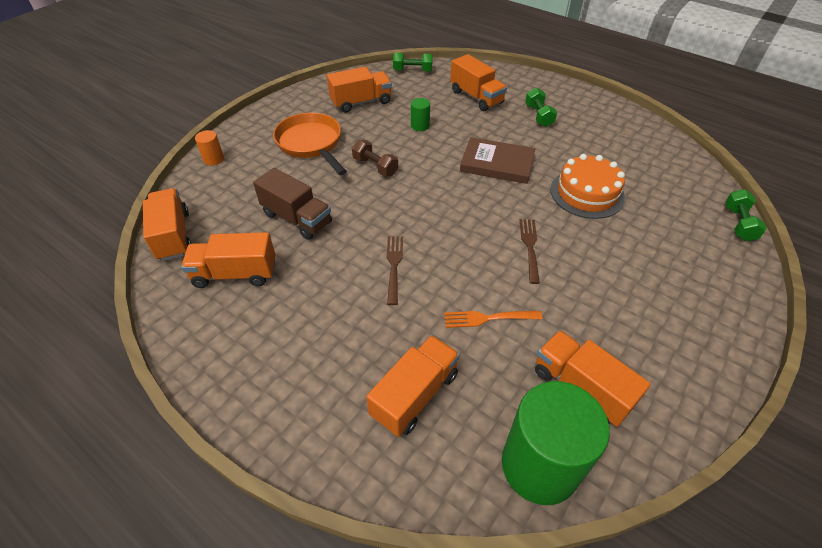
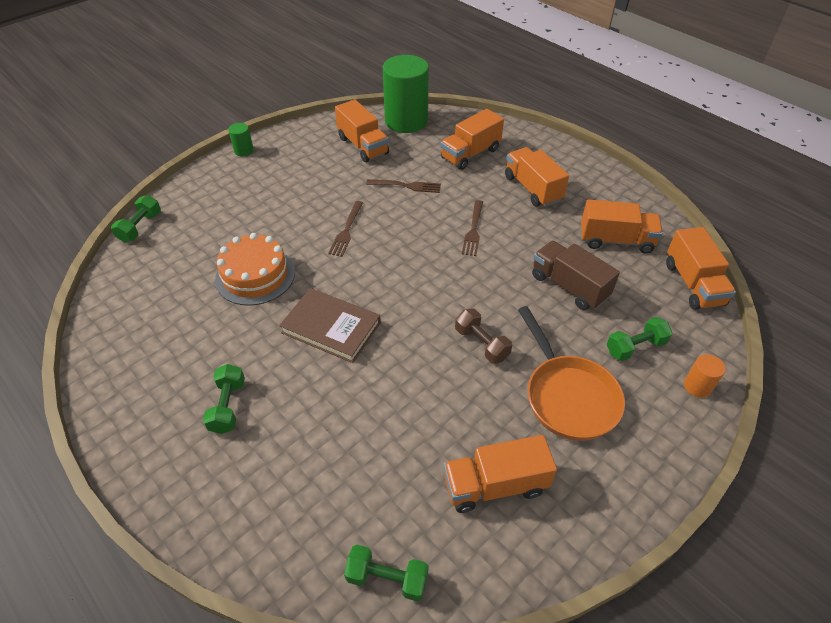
camera: 170 degrees left, 0 degrees up
green cylinder [411,98,430,131] -> green cylinder moved to [228,123,254,156]
orange fork [444,311,542,328] -> brown fork [366,179,441,193]
orange truck [450,54,507,111] -> orange truck moved to [505,147,569,207]
none -> green dumbbell [607,317,672,361]

